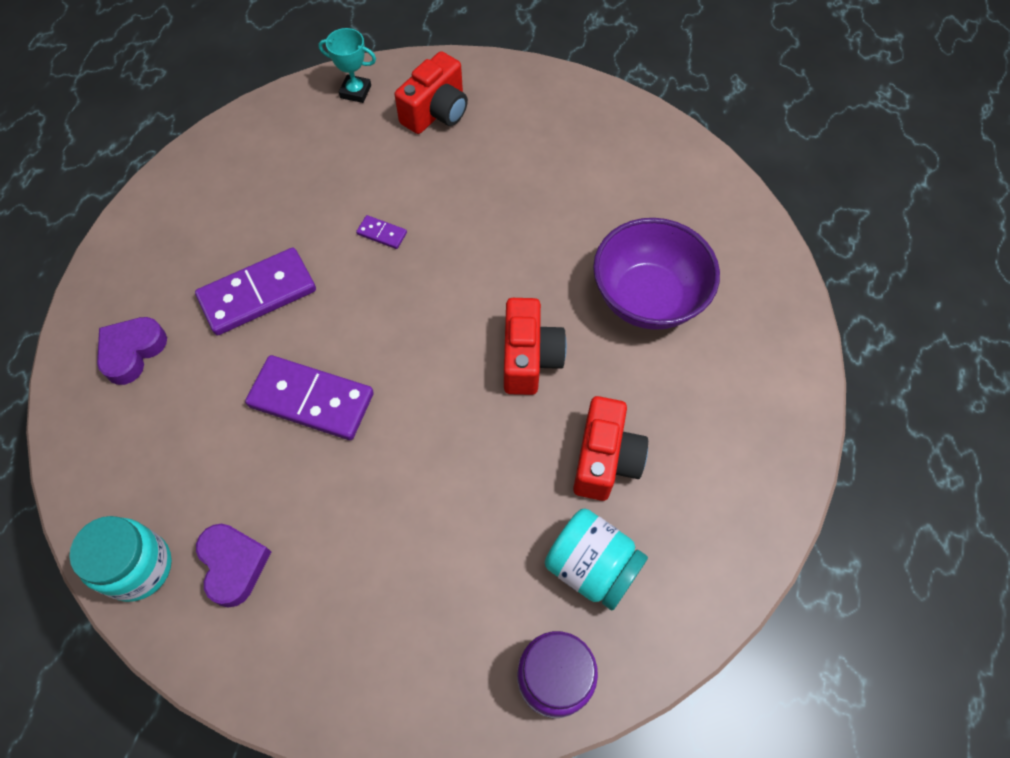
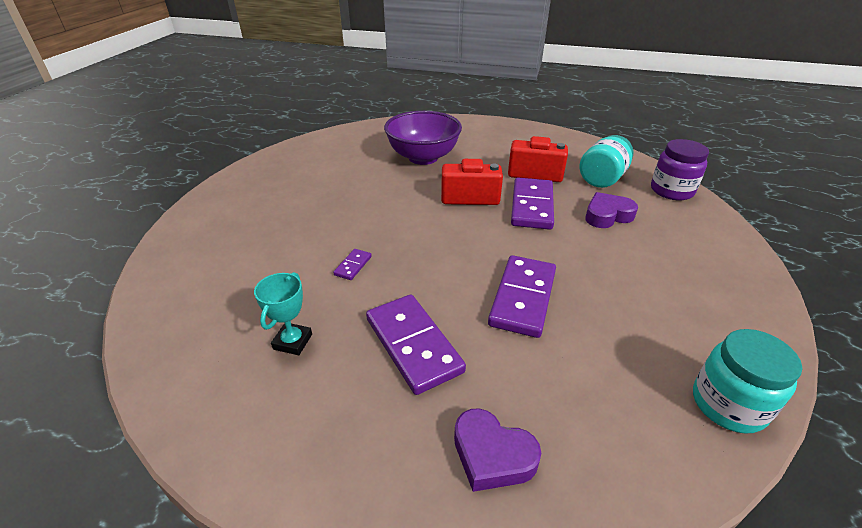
camera: 90 degrees left, 25 degrees down
purple heart [196,524,271,608] -> purple heart moved to [585,192,638,228]
turquoise trophy [318,28,376,103] -> turquoise trophy moved to [254,272,312,355]
red camera [395,51,468,134] -> none
none -> purple domino [511,178,554,230]

